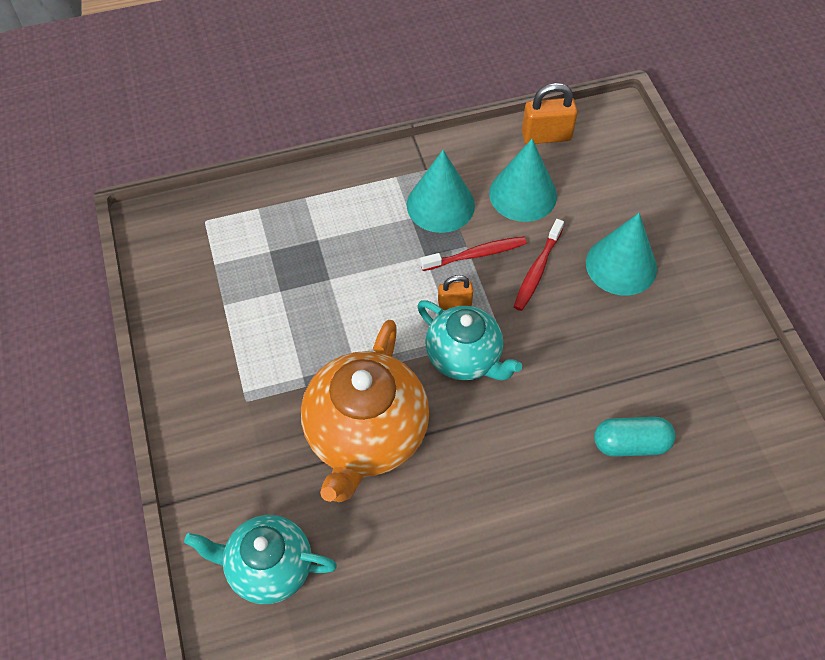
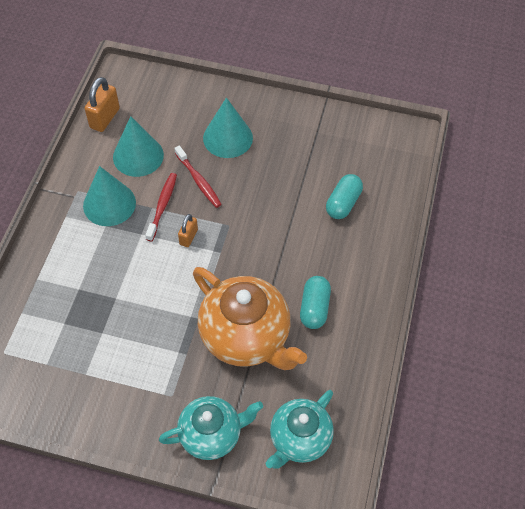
camera: 60 degrees left, 0 degrees up
turquoise teapot [417,300,522,380] -> turquoise teapot moved to [159,396,263,460]
none -> turquoise capsule [300,276,331,329]

